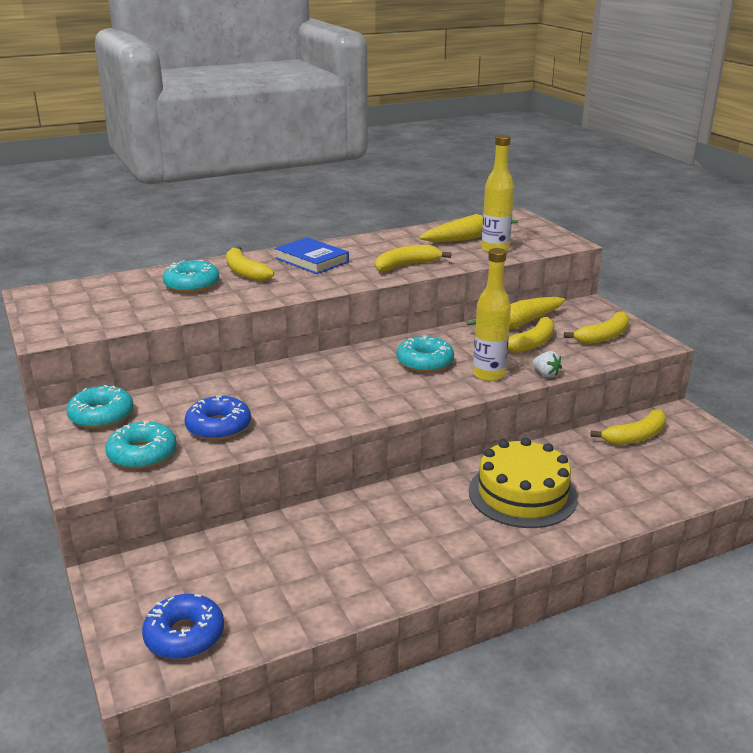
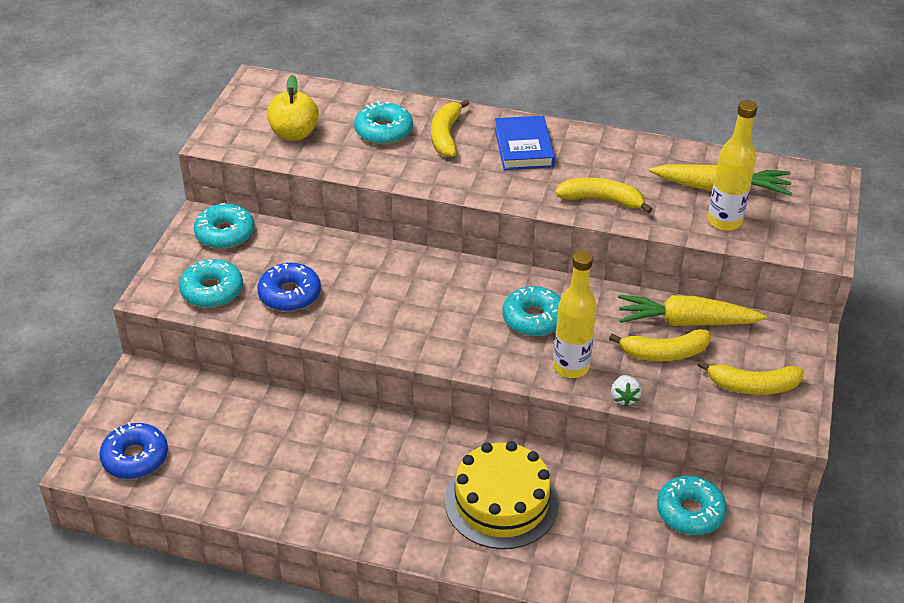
camera: 40 degrees right, 15 degrees up
yellow banana [591,409,667,445] -> turquoise donut [657,476,727,535]
none -> yellow apple [267,75,319,140]

